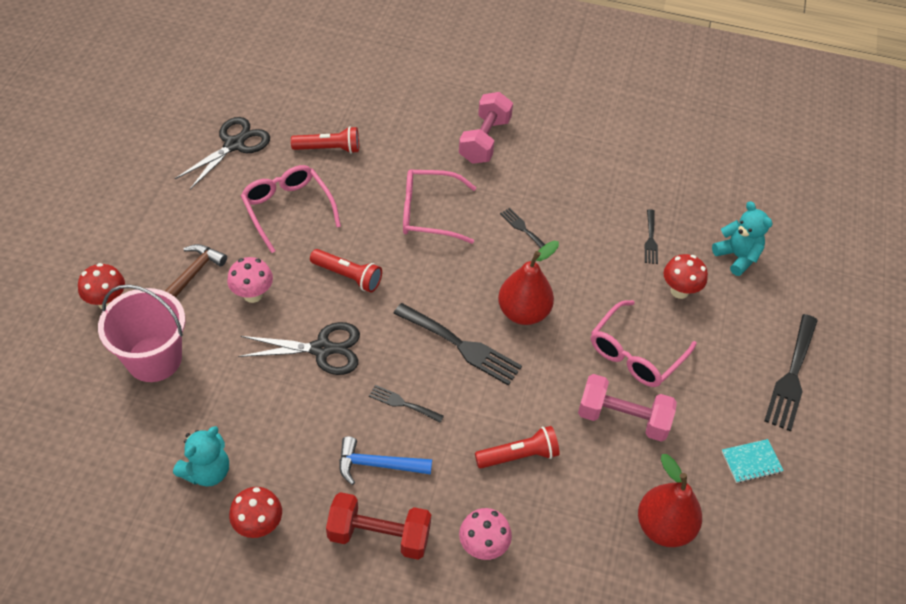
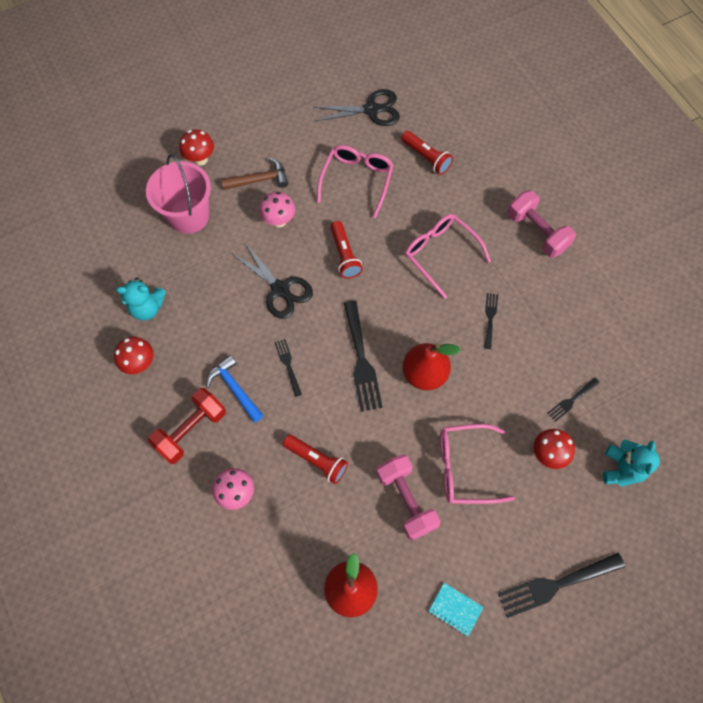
camera: 50 degrees right, 15 degrees up
red dumbbell [326,492,431,560] -> red dumbbell turned 75 degrees clockwise [148,388,226,464]
pink dumbbell [459,92,513,164] -> pink dumbbell turned 75 degrees clockwise [507,190,576,258]

